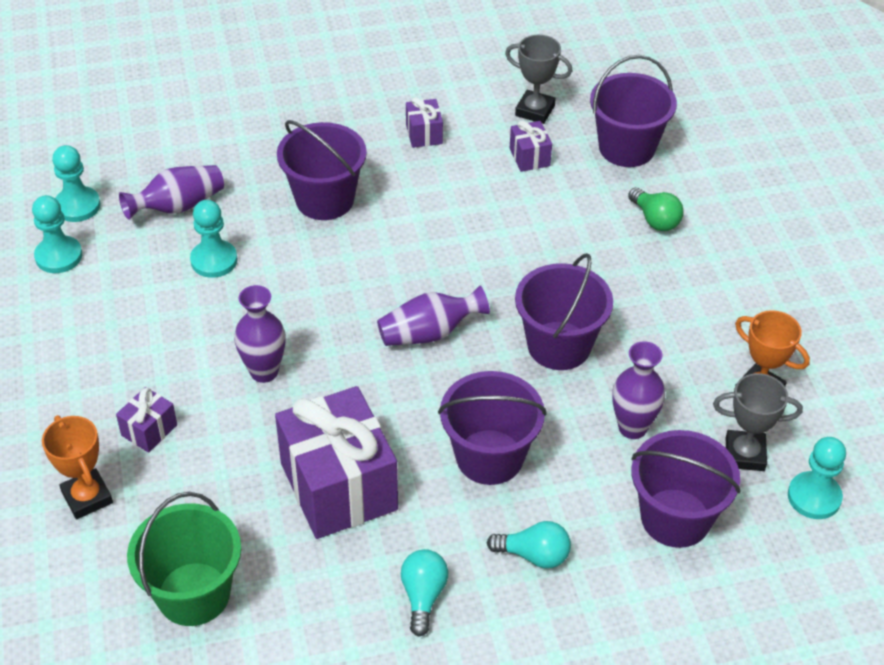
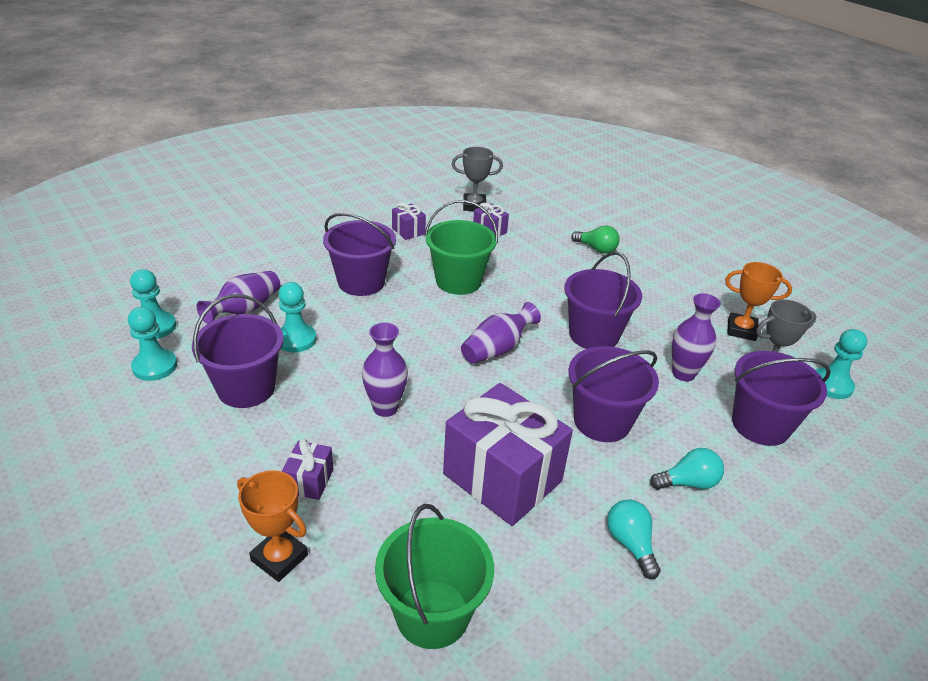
camera: 25 degrees left, 10 degrees down
purple bucket [590,55,677,167] -> purple bucket moved to [192,294,284,408]
none -> green bucket [425,200,498,295]

